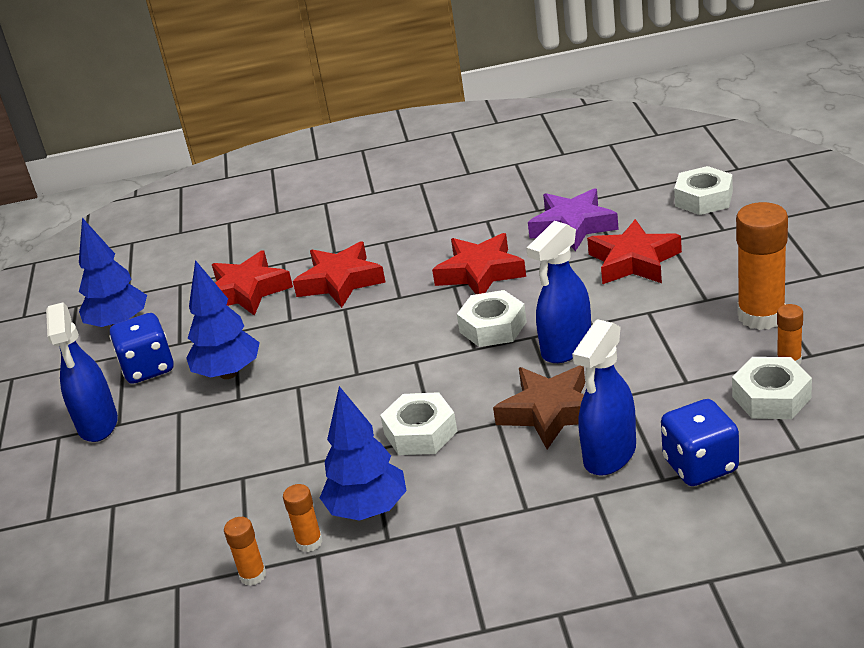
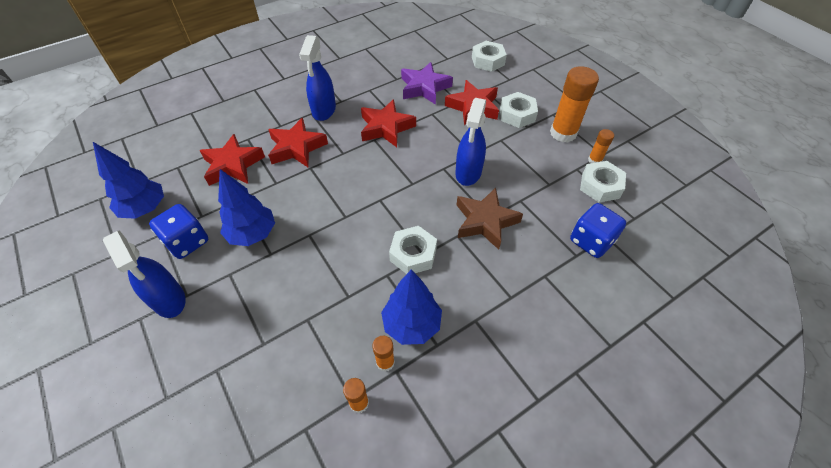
camera: 30 degrees left, 20 degrees up
white nut [457,290,527,347] -> white nut moved to [500,92,538,128]
blue spray bottle [572,319,636,476] -> blue spray bottle moved to [299,35,336,121]

